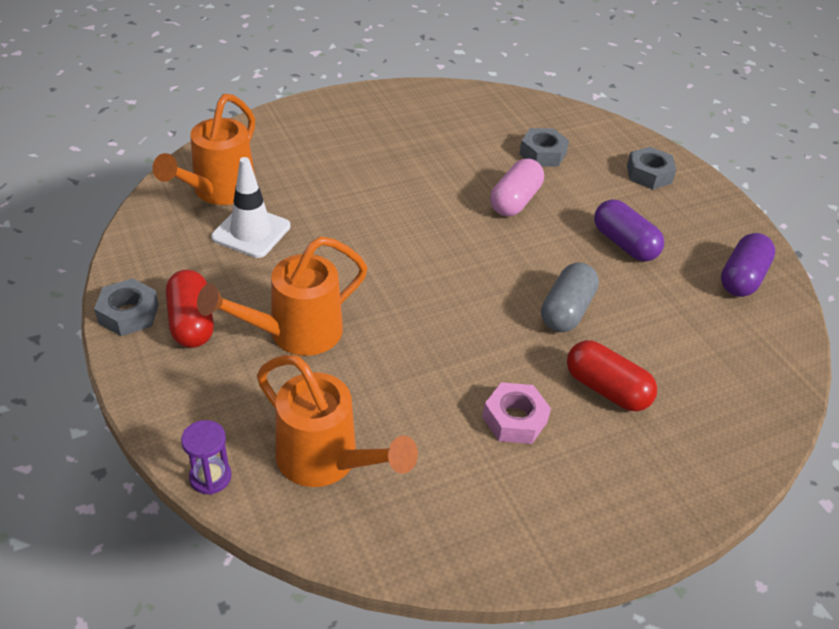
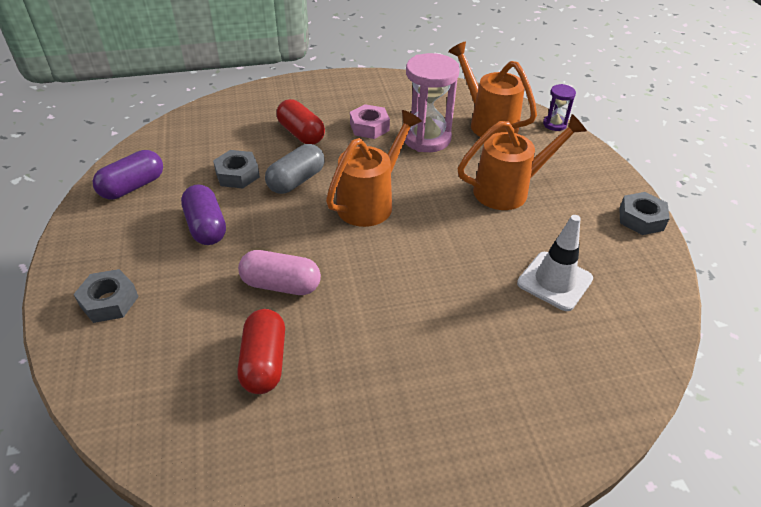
camera: 165 degrees left, 0 degrees up
orange watering can [153,94,255,205] -> orange watering can moved to [326,110,422,227]
red capsule [166,270,214,348] -> red capsule moved to [237,309,285,394]
pink capsule [490,159,544,216] -> pink capsule turned 60 degrees clockwise [238,250,321,295]
grey nut [519,128,569,167] -> grey nut moved to [213,150,260,188]
none -> pink hourglass [405,53,460,152]

